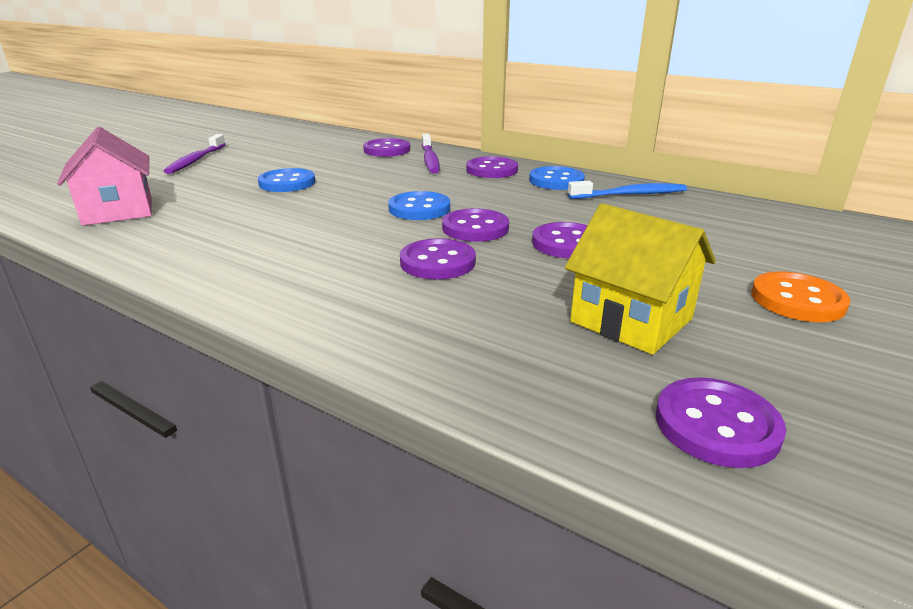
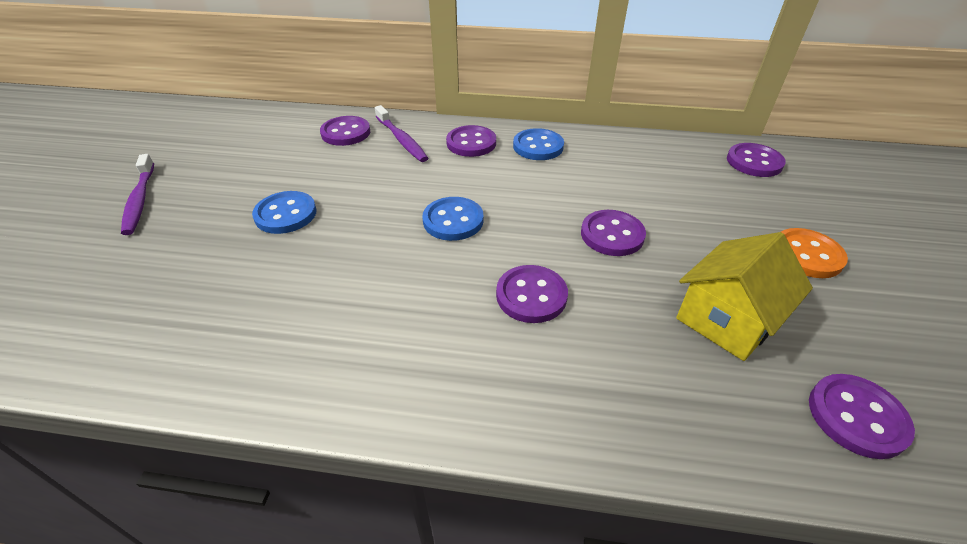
camera: 25 degrees left, 15 degrees up
pink house [57,127,152,226] -> none
purple button [442,208,509,242] -> purple button moved to [727,143,786,177]
yellow house [565,203,716,355] -> yellow house turned 60 degrees counterclockwise [676,232,813,361]
blue toothbrush [568,181,687,199] -> none

